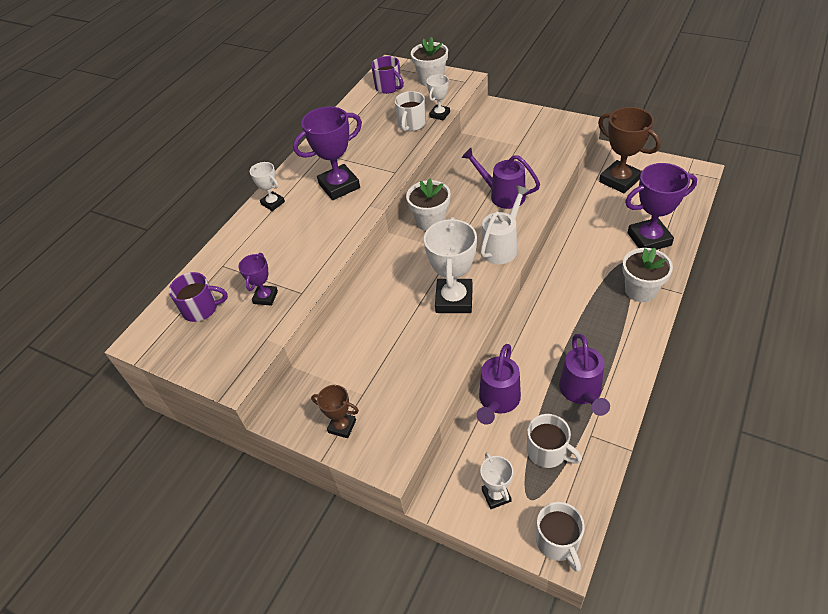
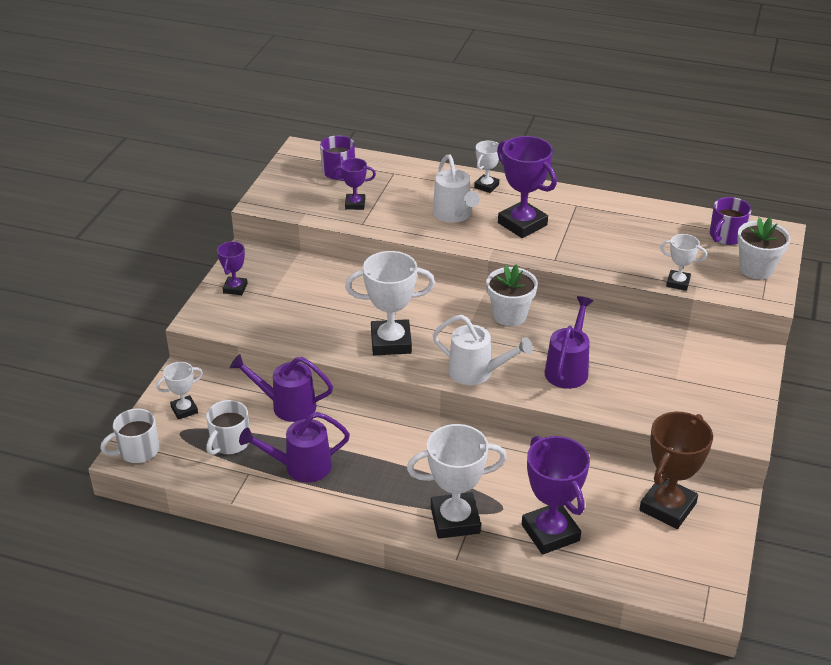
camera: 75 degrees right, 10 degrees down
brown trophy [311,385,359,438] -> purple trophy [217,241,248,295]
white mug [395,91,426,131] -> none
white flower pot [622,248,673,302] -> white trophy [407,424,507,539]
none -> white watering can [433,155,480,223]

